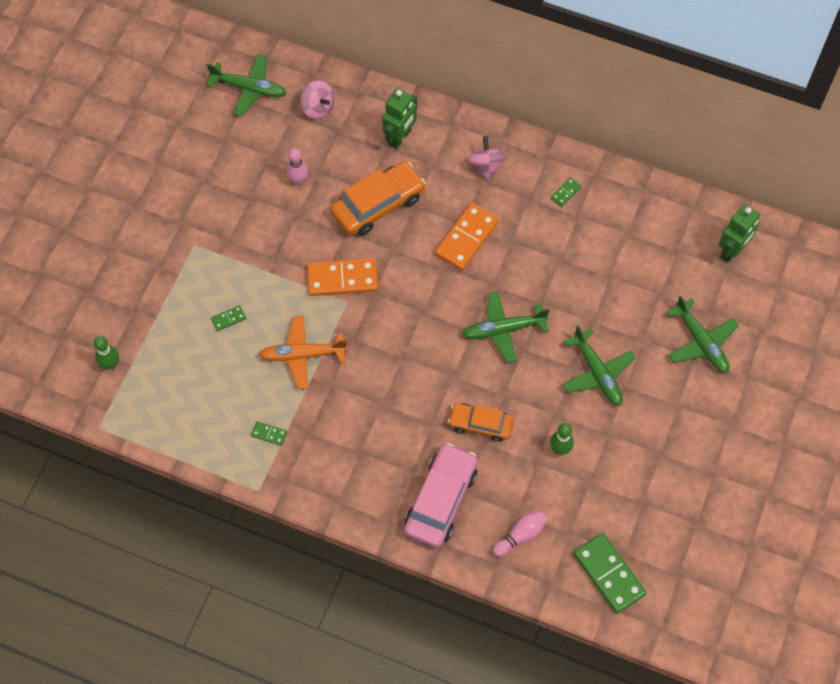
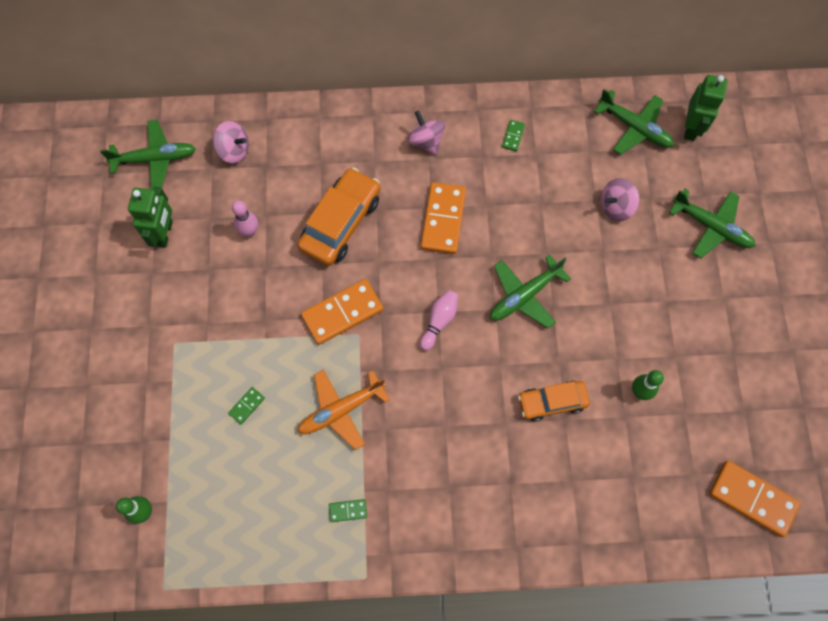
camera: 25 degrees left, 5 degrees up
green robot [382,88,417,149] -> green robot moved to [128,187,173,248]
pink car [404,443,478,548] -> none
pink bowling pin [493,510,548,557] -> pink bowling pin moved to [420,290,458,351]
green plane [562,325,636,406] -> green plane moved to [594,89,674,155]
green domino [573,533,647,614] -> orange domino [709,461,801,537]
none -> pink spinning top [601,178,639,221]

